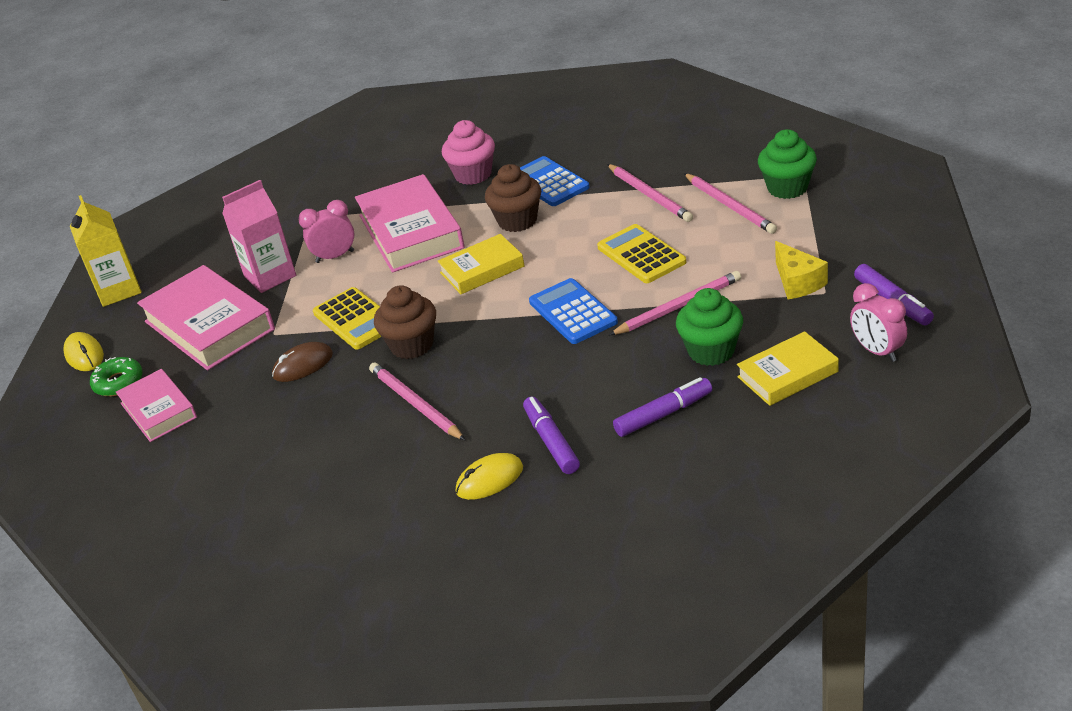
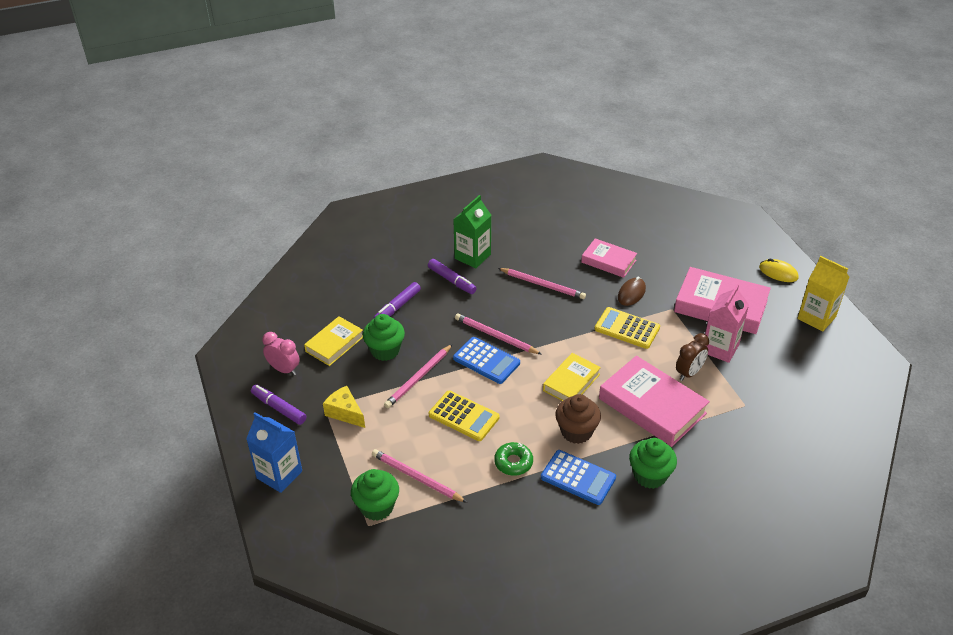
camera: 150 degrees right, 5 degrees up
green donut [90,357,143,396] -> green donut moved to [494,442,533,476]
pink book [116,369,197,442] -> pink book moved to [581,238,637,278]
pink clock [298,200,355,263] -> brown clock [676,333,709,381]
brown cupcake [374,285,436,359] -> none
pink cupcake [442,120,495,185] -> green cupcake [629,438,677,489]
yellow mouse [456,453,523,500] -> green carton [453,195,491,268]
pink pencil [607,164,693,222] -> pink pencil moved to [455,314,542,355]
none -> blue carton [246,412,302,493]

